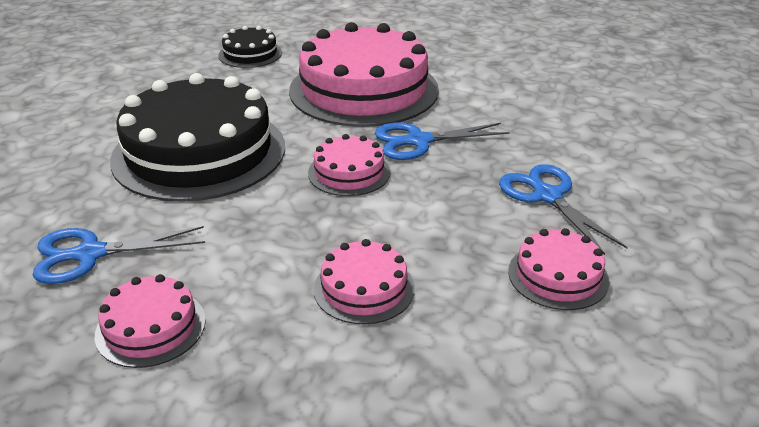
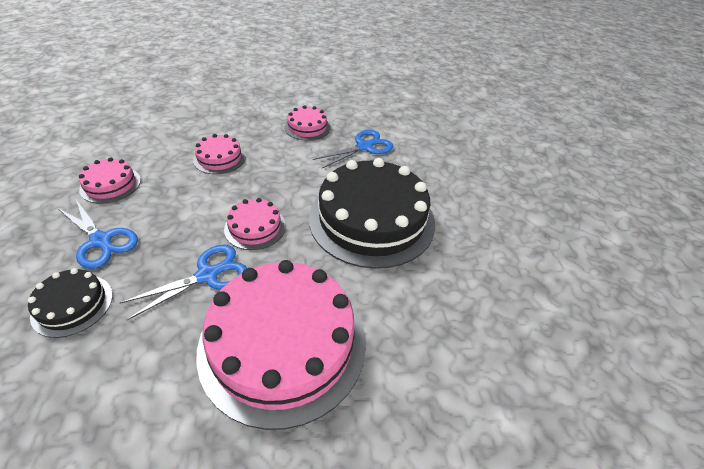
camera: 155 degrees right, 10 degrees up
black cake [218,26,282,68] -> black cake moved to [28,268,113,338]

